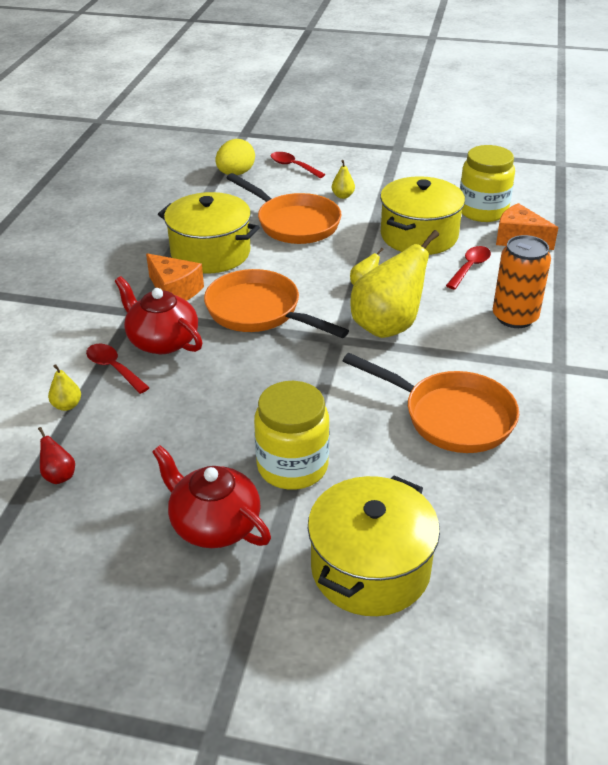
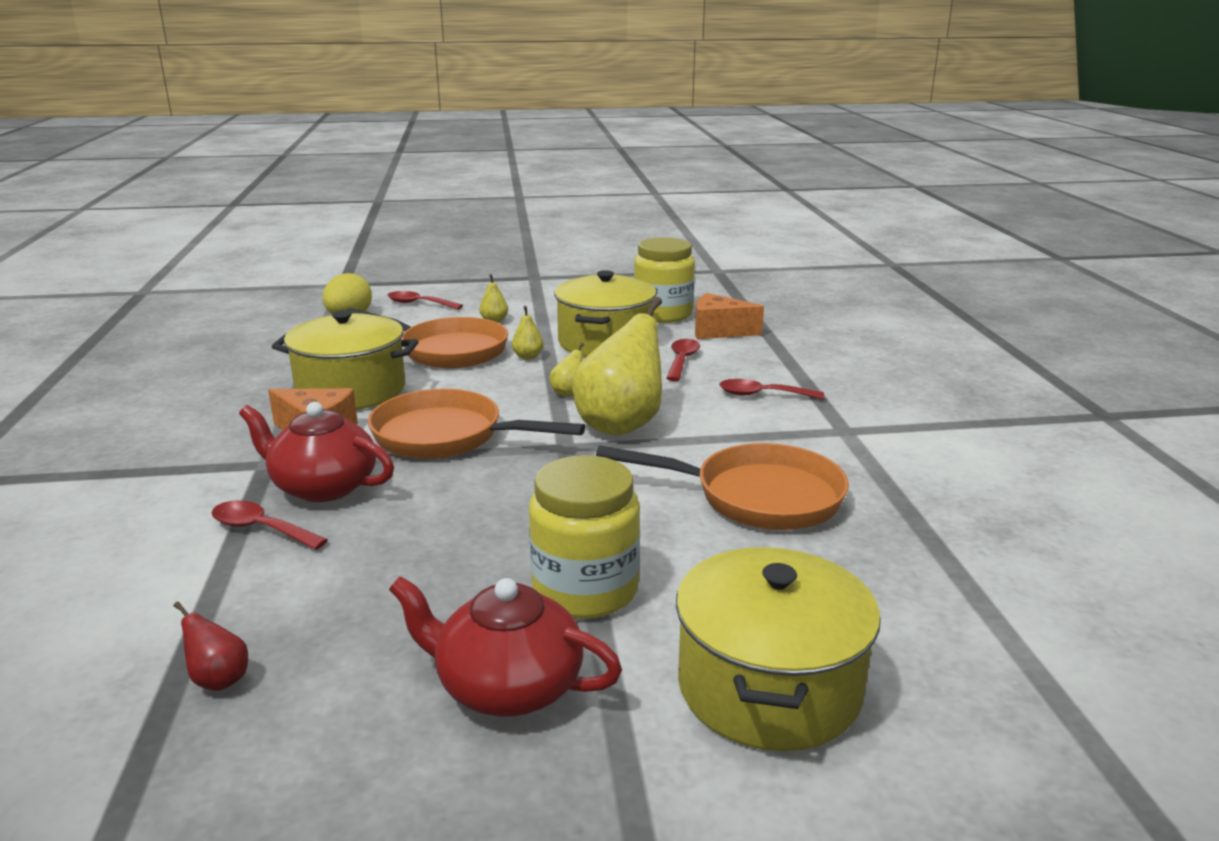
camera: 20 degrees left, 15 degrees down
yellow pear [48,364,81,411] -> yellow pear moved to [512,306,544,359]
orange can [493,235,551,328] -> red spoon [719,379,824,399]

